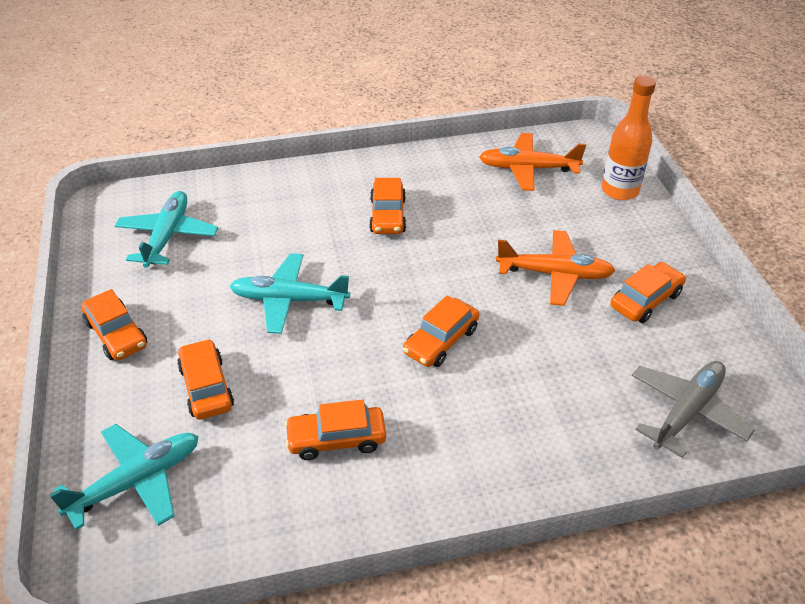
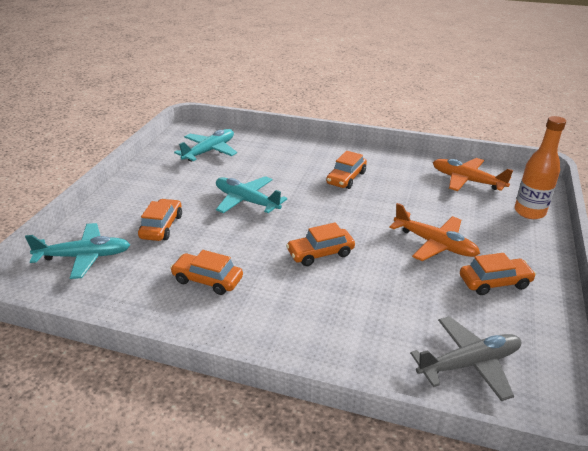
camera: 30 degrees right, 10 degrees down
orange car [81,289,147,360] -> none

